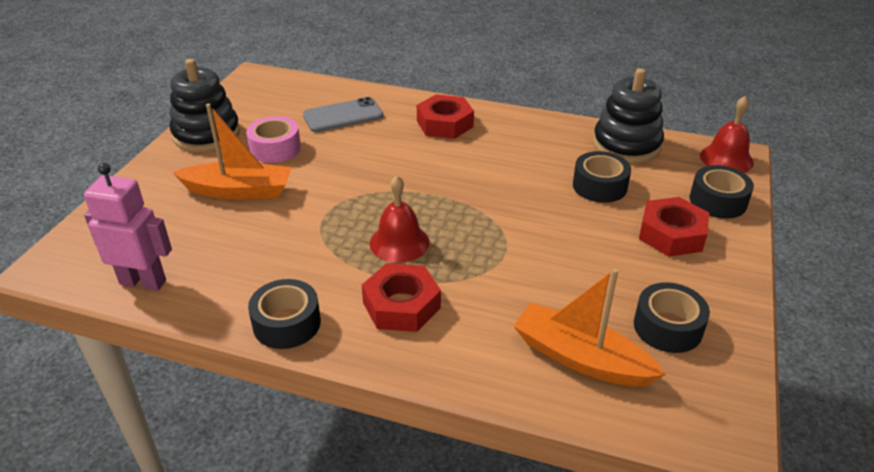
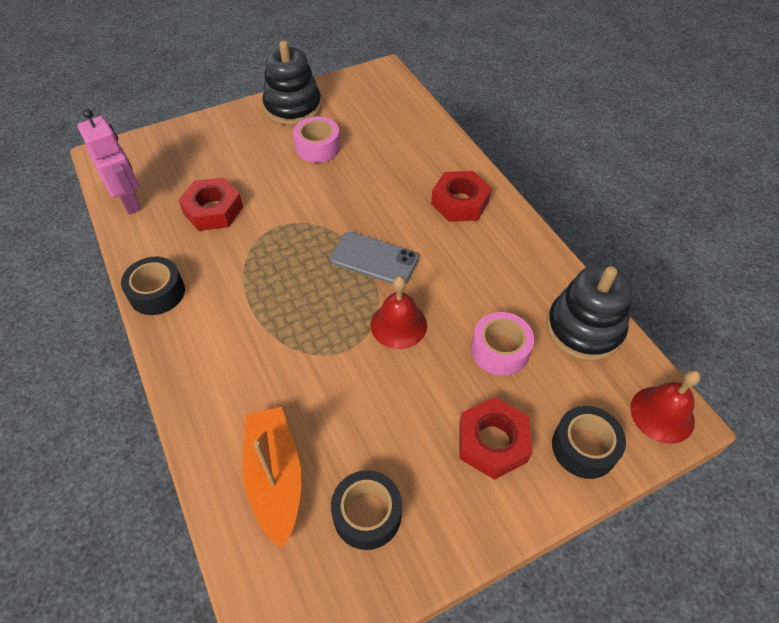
camera: 45 degrees right, 15 degrees up
orange boat [172,103,292,199] -> none
grey phone [303,97,383,132] -> grey phone moved to [330,232,419,284]
red nut [362,263,441,332] -> red nut moved to [178,178,243,231]
red bell [370,175,429,263] -> red bell moved to [371,276,427,349]
black tape [573,151,631,203] -> pink tape [471,312,534,376]

